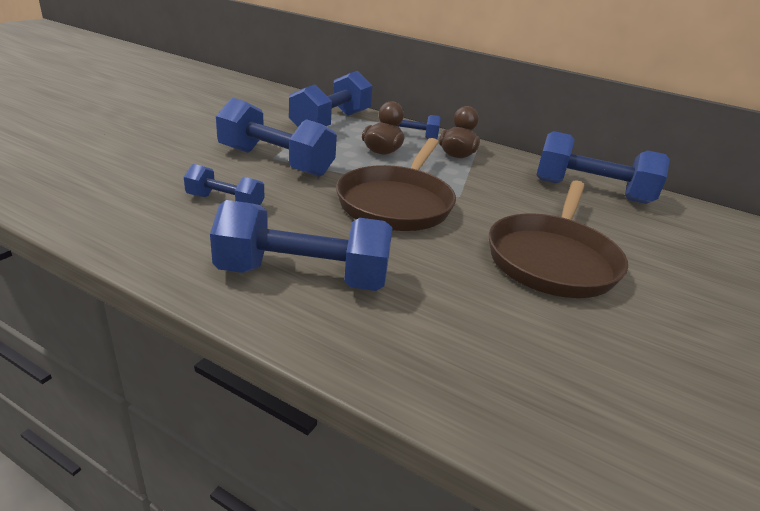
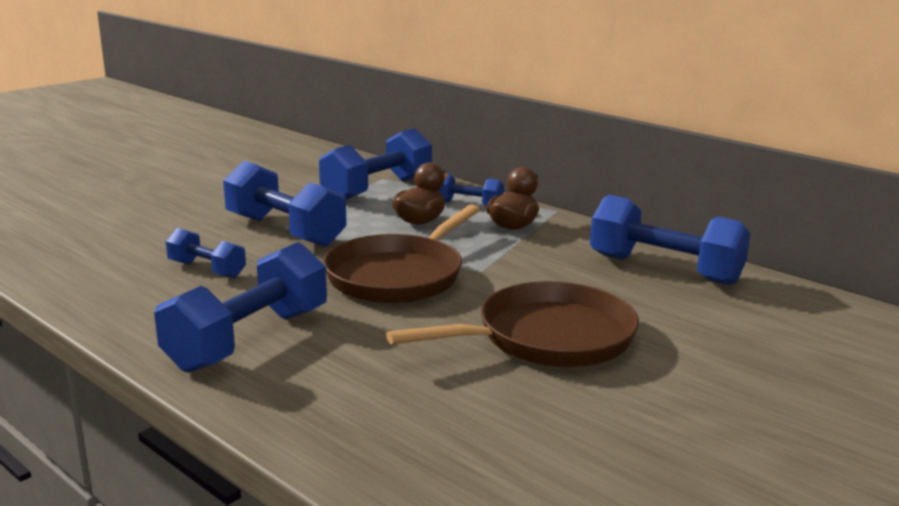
camera: 15 degrees right, 10 degrees down
blue dumbbell [210,200,393,291] -> blue dumbbell turned 75 degrees counterclockwise [154,242,327,373]
brown pan [489,180,628,298] -> brown pan turned 150 degrees counterclockwise [386,281,639,367]

